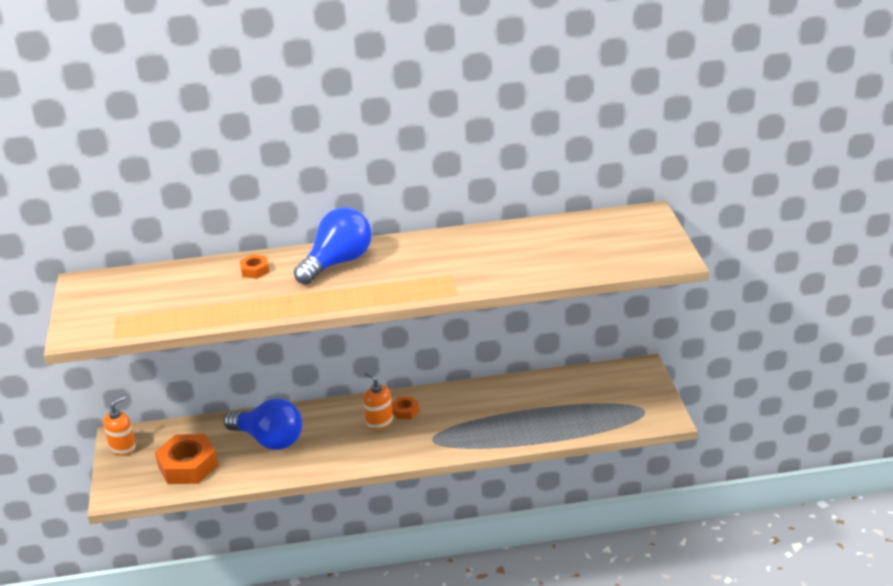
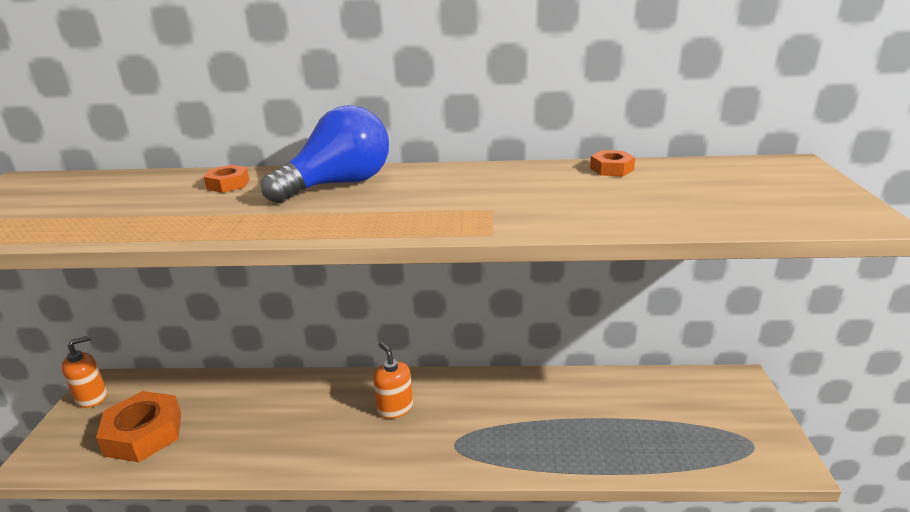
camera: 10 degrees right, 5 degrees down
blue light bulb [224,399,302,450] -> none
orange nut [392,397,419,419] -> orange nut moved to [590,150,635,176]

